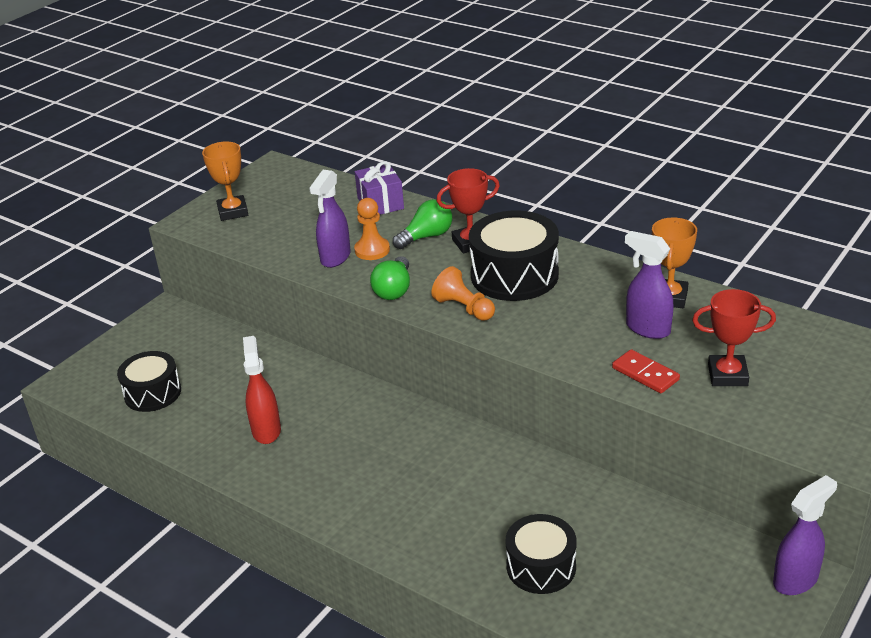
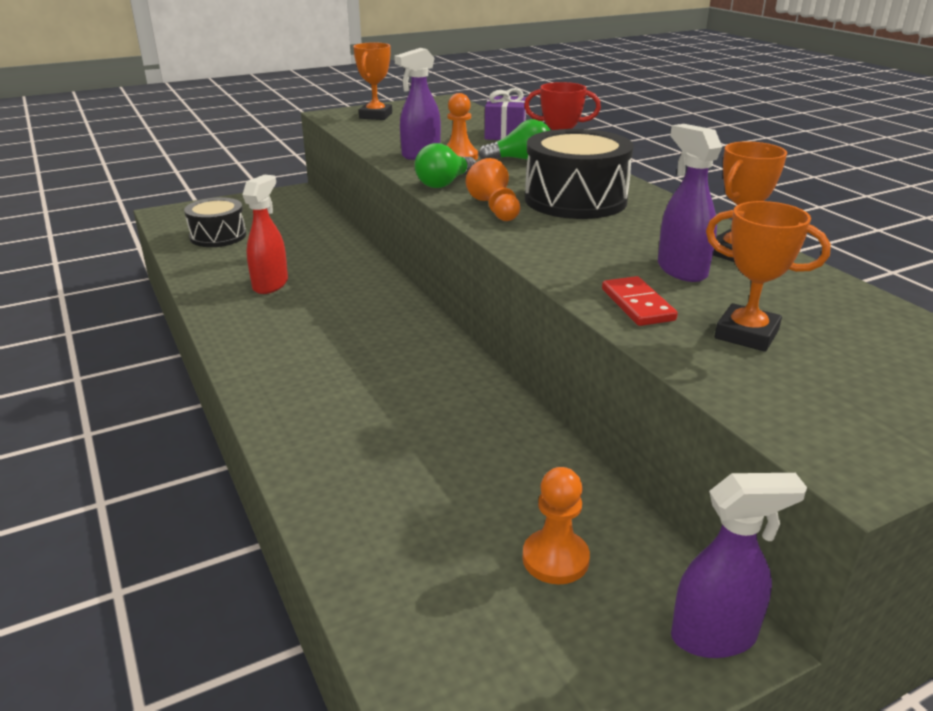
camera: 25 degrees right, 5 degrees down
black drum [506,514,576,594] -> none
red trophy [692,289,776,386] -> orange trophy [706,201,831,352]
none -> orange pawn [522,467,590,584]

